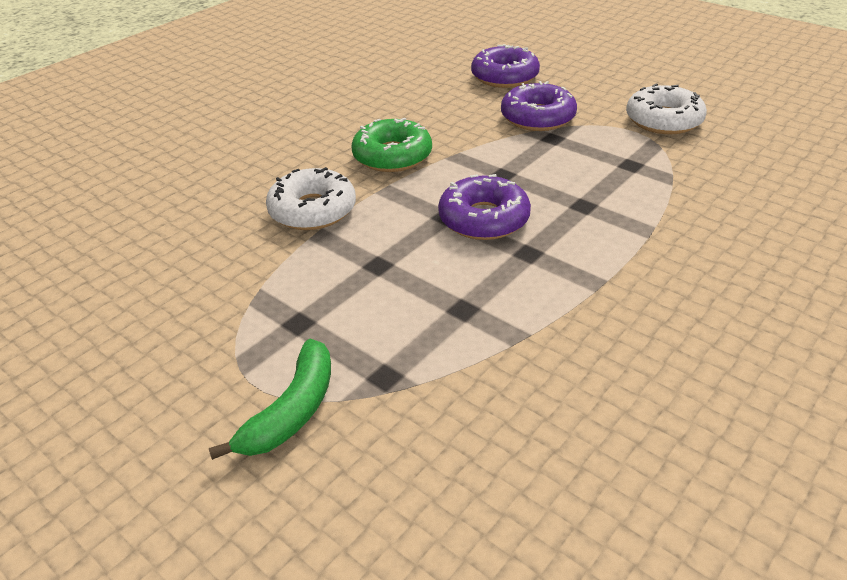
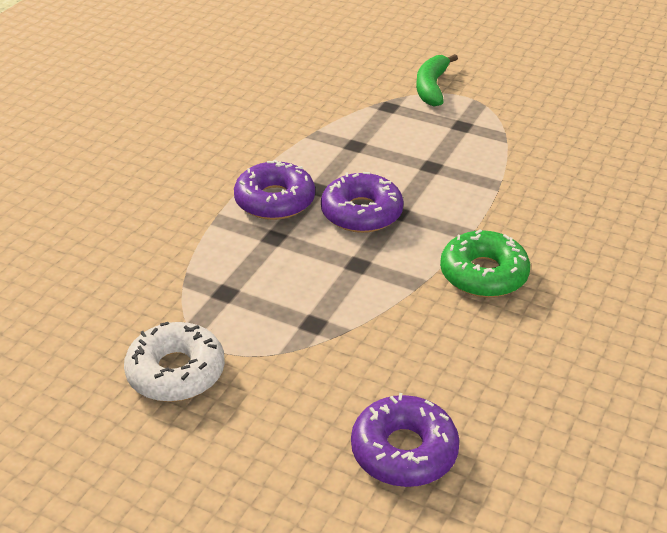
camera: 165 degrees right, 0 degrees up
white donut [266,167,356,230] -> none
purple donut [501,81,577,131] -> purple donut moved to [234,160,315,220]

